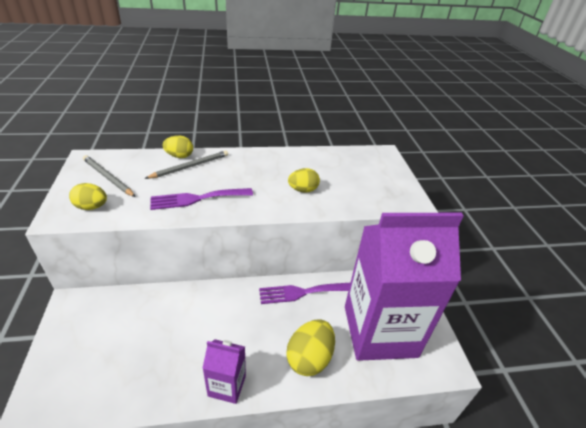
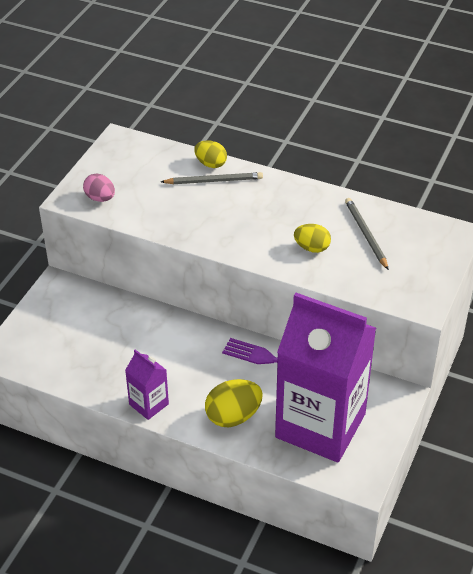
camera: 35 degrees right, 5 degrees up
yellow egg [69,183,107,210] -> pink egg [83,173,115,202]
grey pencil [83,155,135,197] -> grey pencil moved to [345,198,389,270]
purple fork [150,188,253,210] -> none

